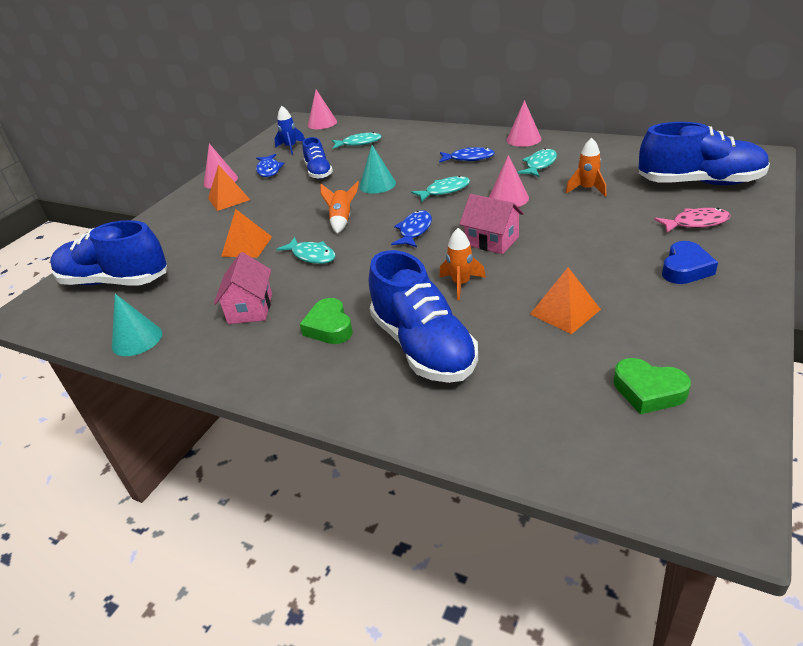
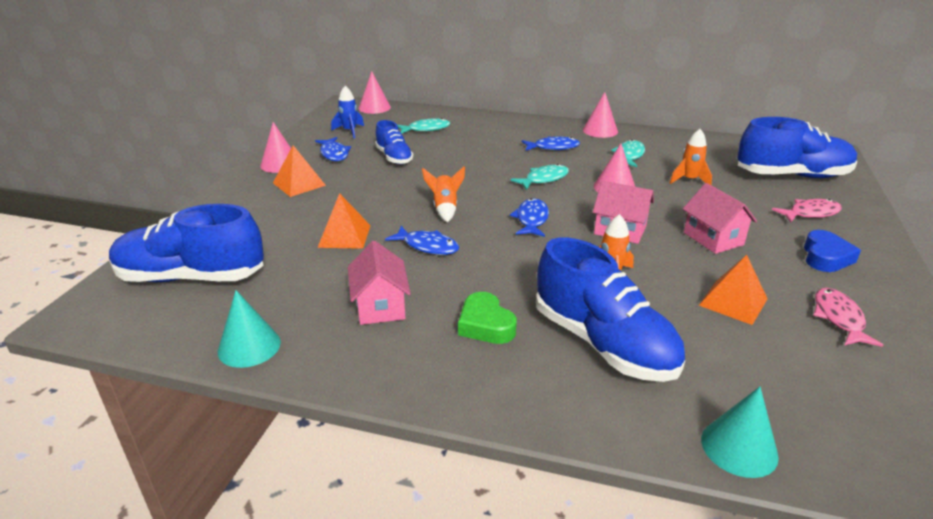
camera: 15 degrees left, 5 degrees down
turquoise fish [276,237,335,264] -> blue fish [385,226,459,255]
turquoise cone [359,145,396,194] -> turquoise cone moved to [701,387,779,478]
green heart [613,358,691,414] -> none
none -> pink house [683,183,757,254]
none -> pink fish [814,288,883,347]

